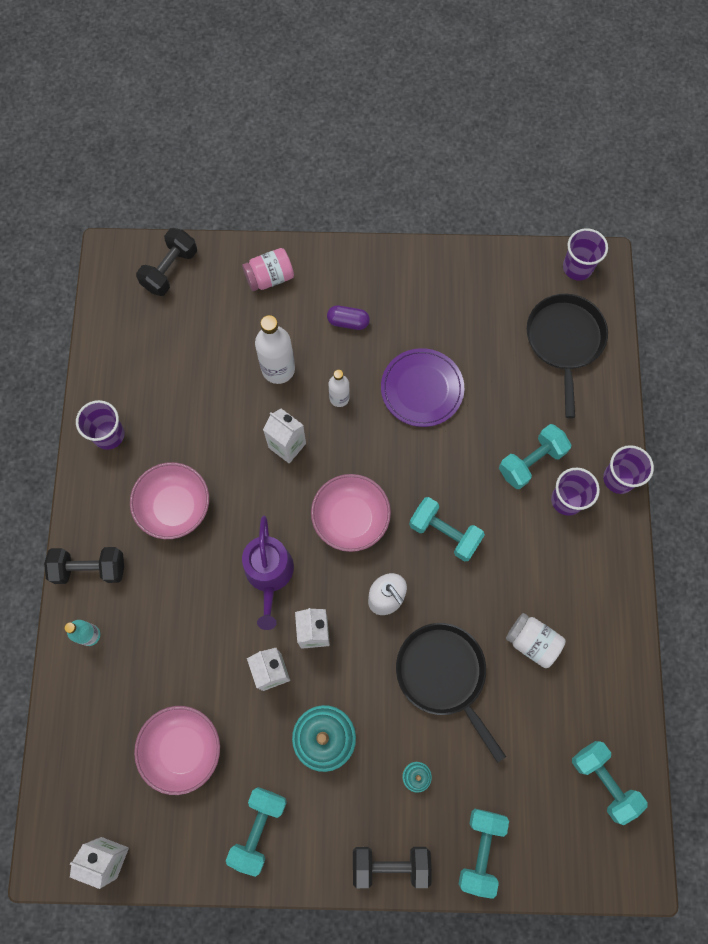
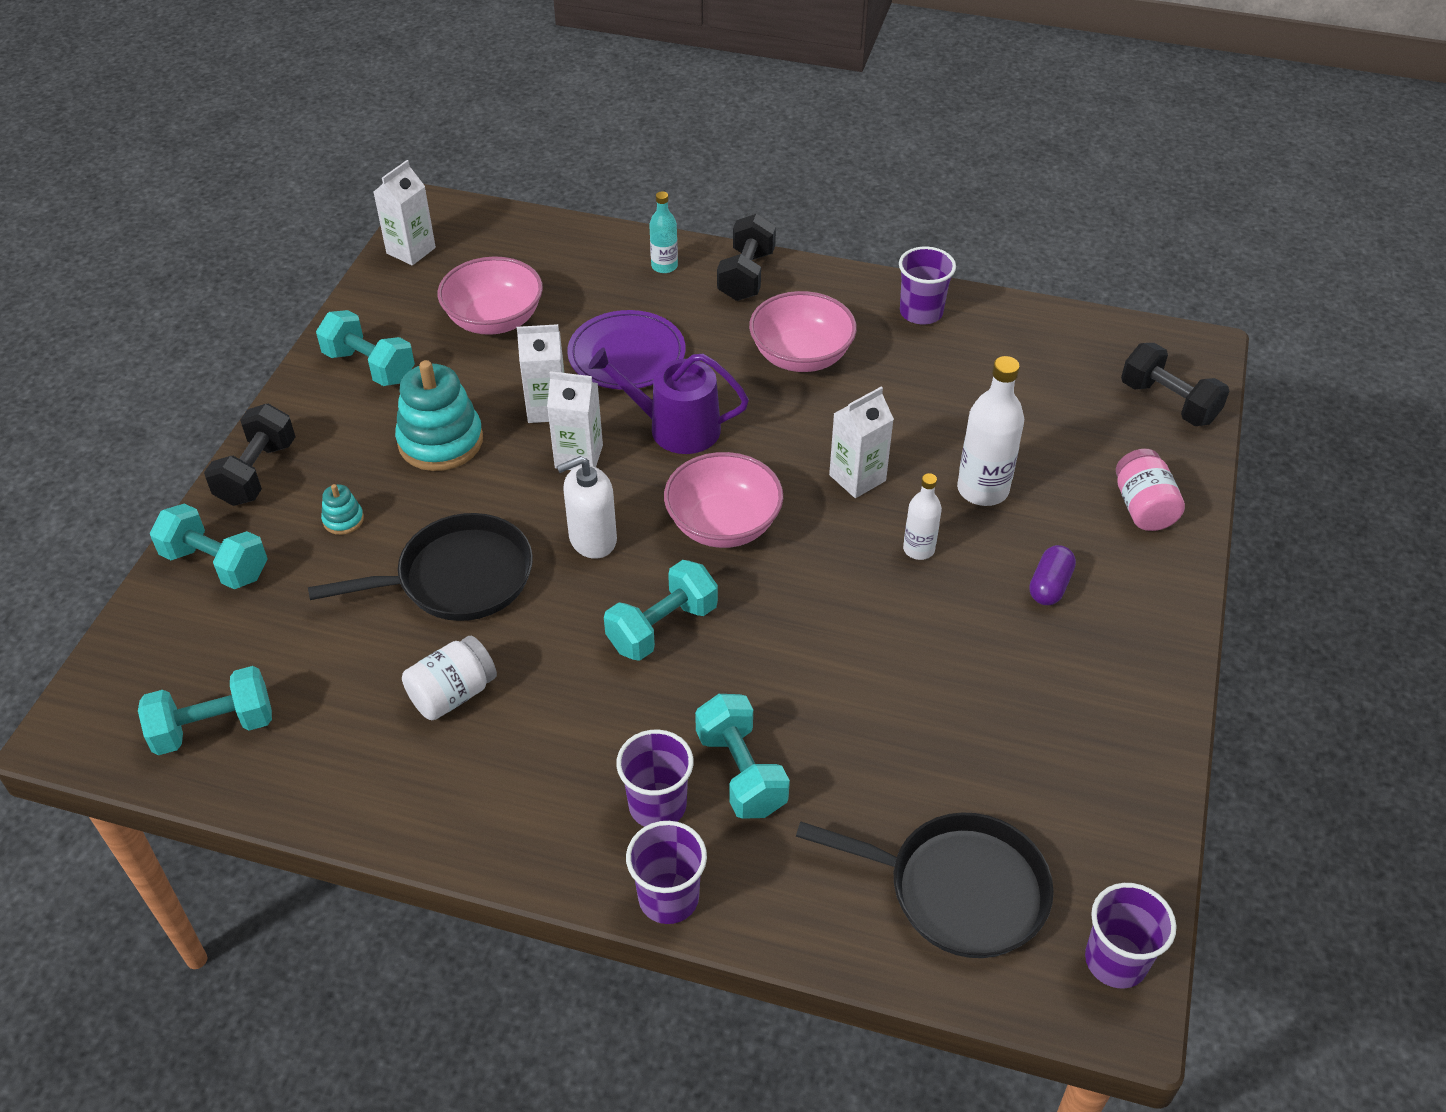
camera: 105 degrees right, 25 degrees down
purple plate [381,348,464,427] -> purple plate moved to [567,310,686,390]

